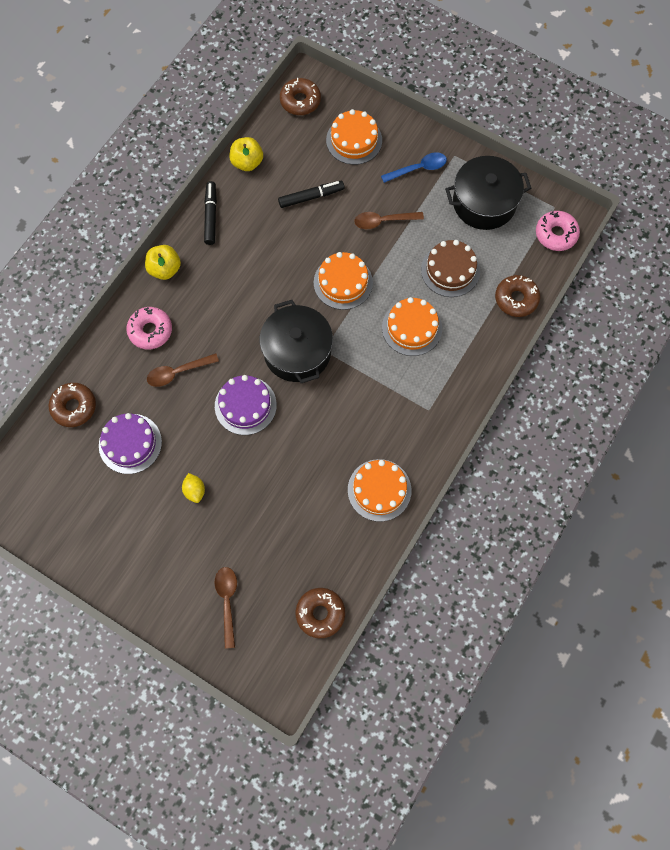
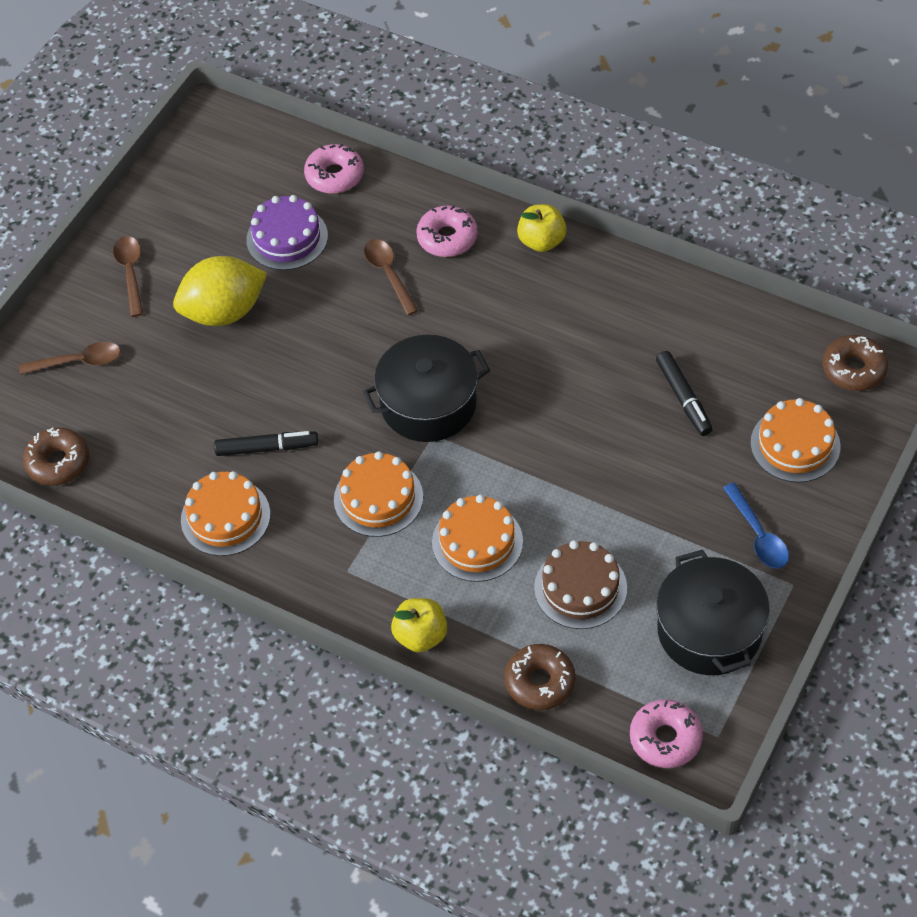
camera: 90 degrees right, 15 degrees down
brown donut [49,383,96,427] -> pink donut [304,144,364,194]
yellow lemon [182,473,205,503] -> yellow lemon [173,256,267,326], size x2.33
black marker [204,181,217,245] -> black marker moved to [214,431,318,456]
purple cake [215,375,277,435] -> none
yellow apple [229,137,263,171] -> yellow apple moved to [391,598,447,653]
orange cake [314,252,373,310] -> orange cake moved to [334,451,423,537]
brown spoon [354,212,424,229] -> brown spoon moved to [113,236,143,317]

